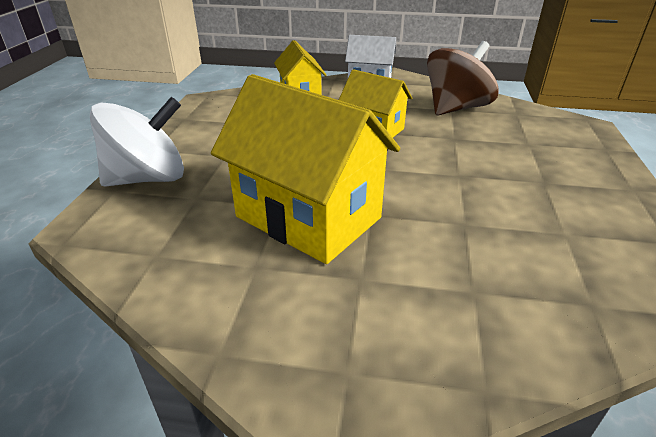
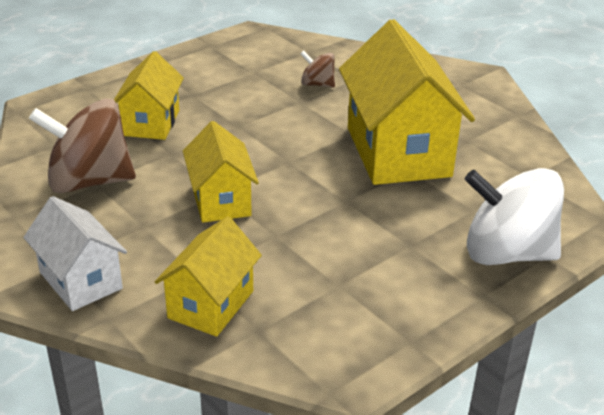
camera: 140 degrees left, 0 degrees up
none -> yellow house [114,51,184,140]
none -> brown spinning top [300,50,335,87]

